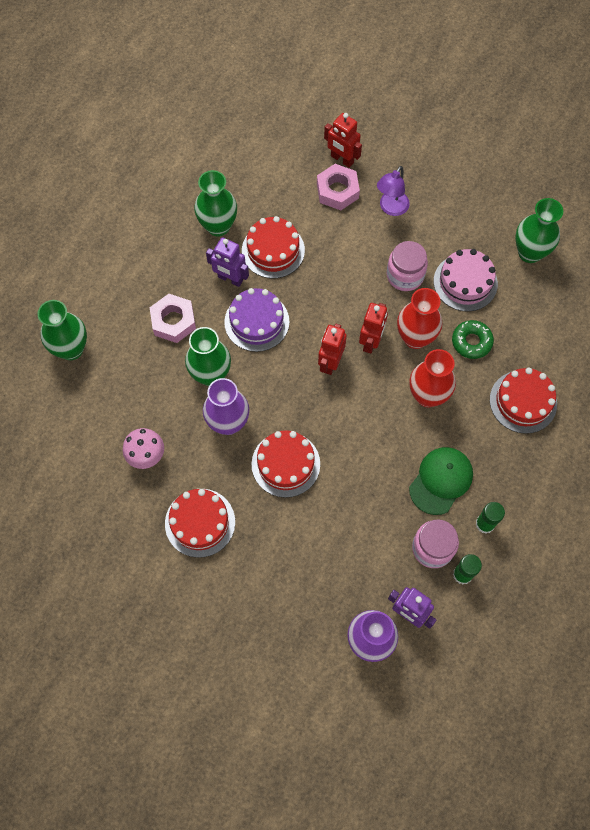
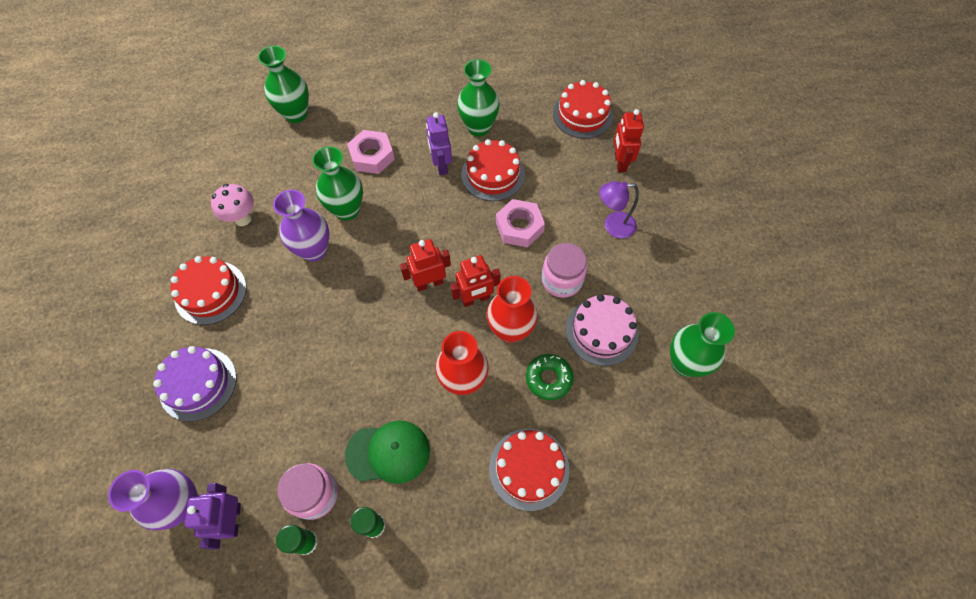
camera: 50 degrees right, 5 degrees down
purple cake [224,288,289,352] -> purple cake moved to [153,346,237,421]
red cake [252,430,320,498] -> red cake moved to [553,80,613,138]
pink nut [317,164,360,210] -> pink nut moved to [496,199,545,248]

